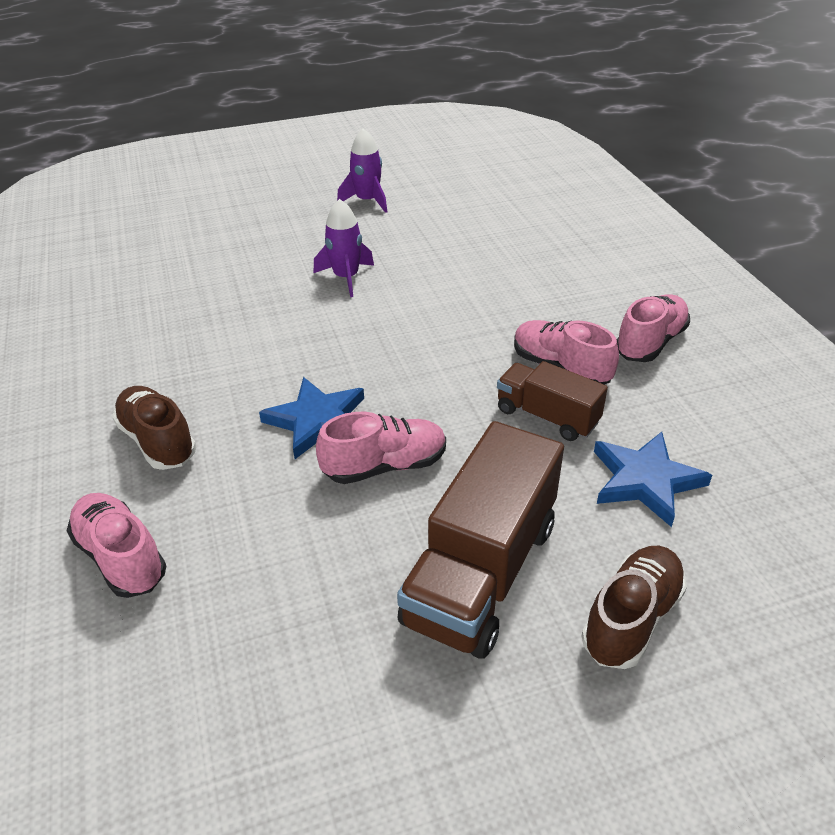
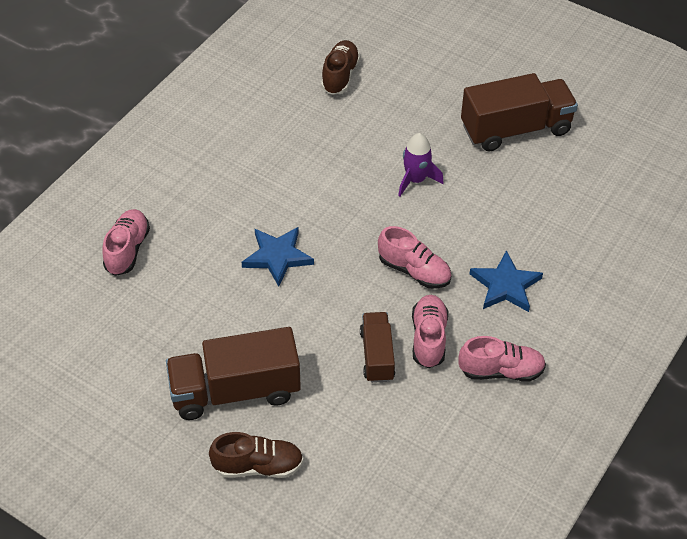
camera: 50 degrees right, 10 degrees up
brown shoe [112,386,196,470] -> brown shoe moved to [321,40,360,95]
pink shoe [316,412,446,484] -> pink shoe moved to [378,226,451,289]
purple rocket [337,128,387,213] -> brown truck [461,73,578,152]
blue star [594,432,712,527] -> blue star moved to [470,250,543,312]

